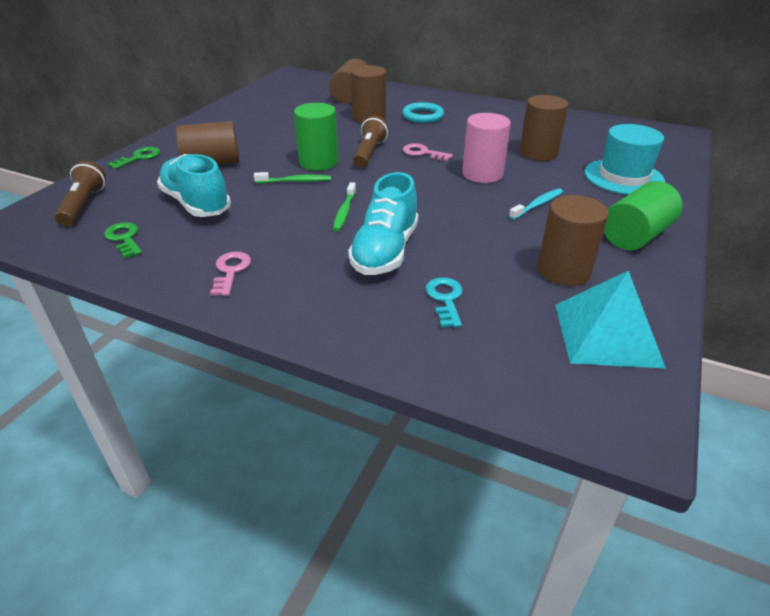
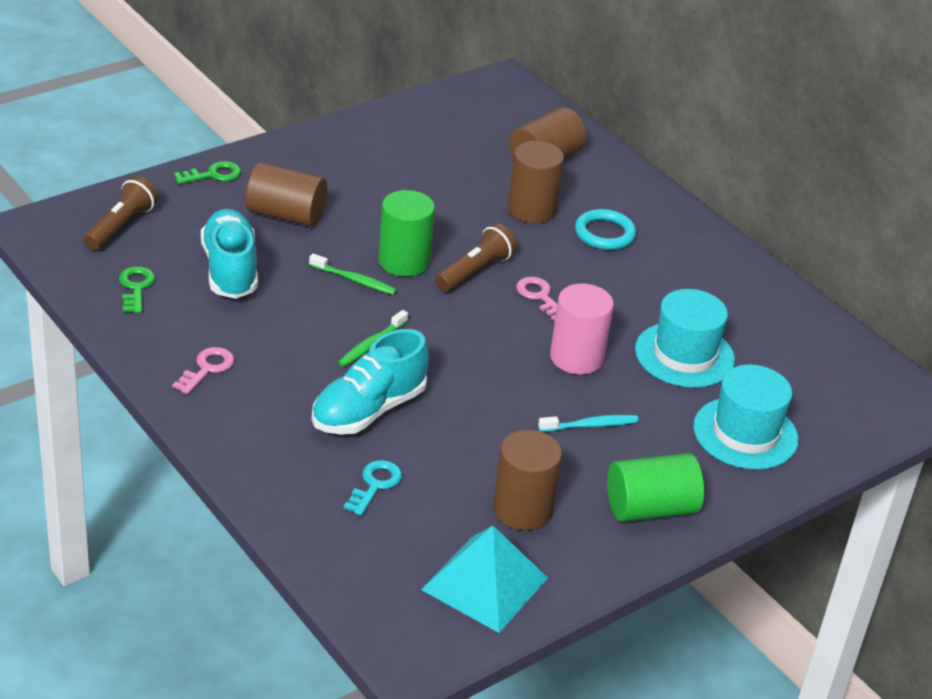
camera: 25 degrees right, 0 degrees up
brown cylinder [520,95,569,161] -> turquoise hat [635,289,735,388]

